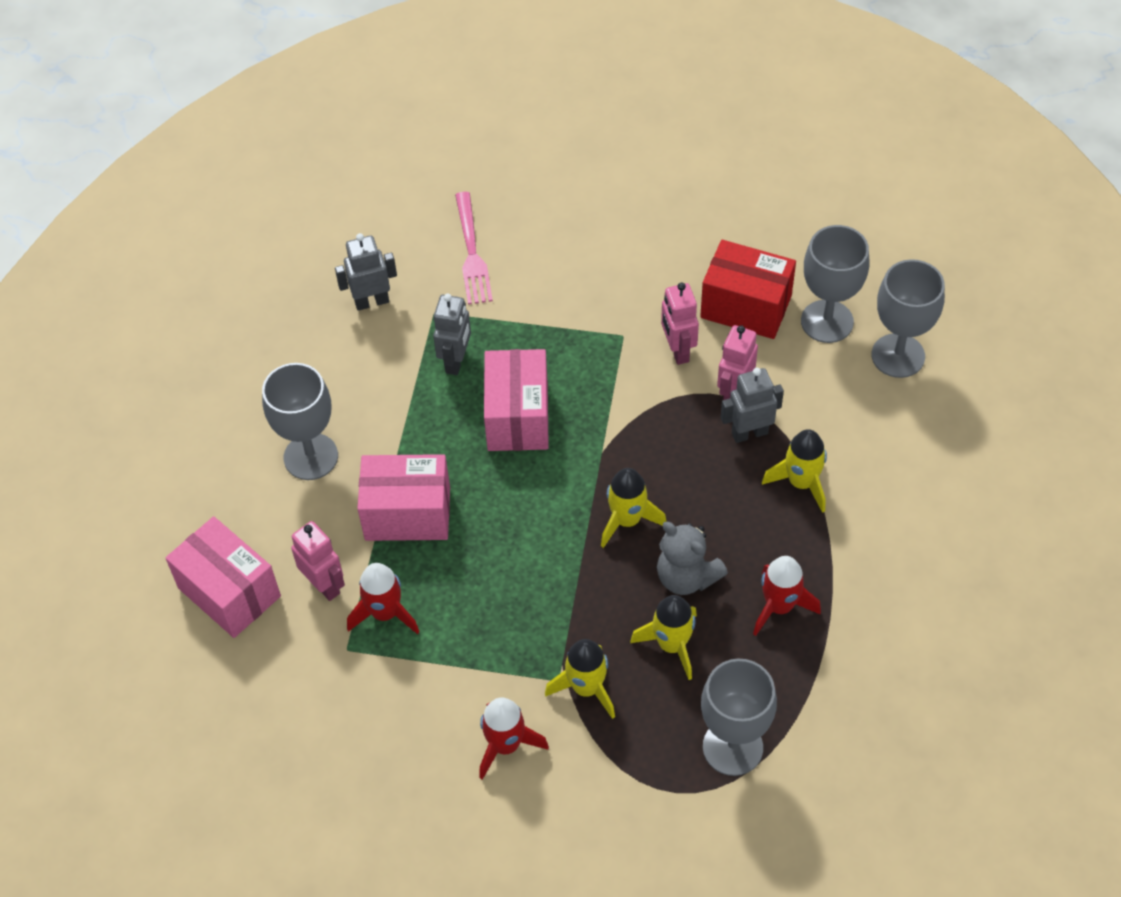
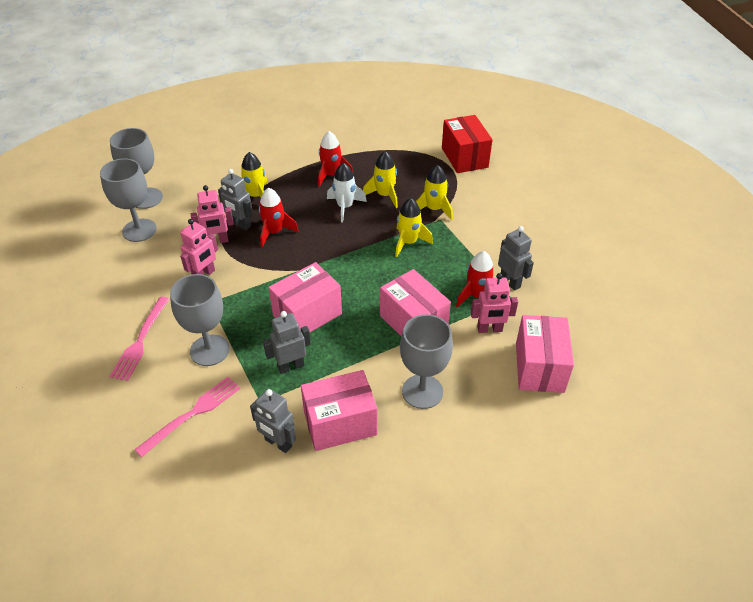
camera: 130 degrees left, 10 degrees down
pink robot [291,521,345,601] -> pink robot turned 105 degrees counterclockwise [471,273,518,333]
red rocket [479,697,549,780] -> red rocket moved to [259,187,299,247]
yellow rocket [601,468,667,548] -> yellow rocket moved to [395,198,433,257]
grey teddy bear [657,522,728,595] -> white rocket [327,163,367,222]
red box [700,240,796,339] -> red box moved to [442,115,493,173]
grey goblet [701,659,777,776] -> grey goblet moved to [170,274,230,366]
none -> pink fork [109,297,169,381]
none -> pink box [301,370,377,451]
none -> grey robot [498,226,534,290]

